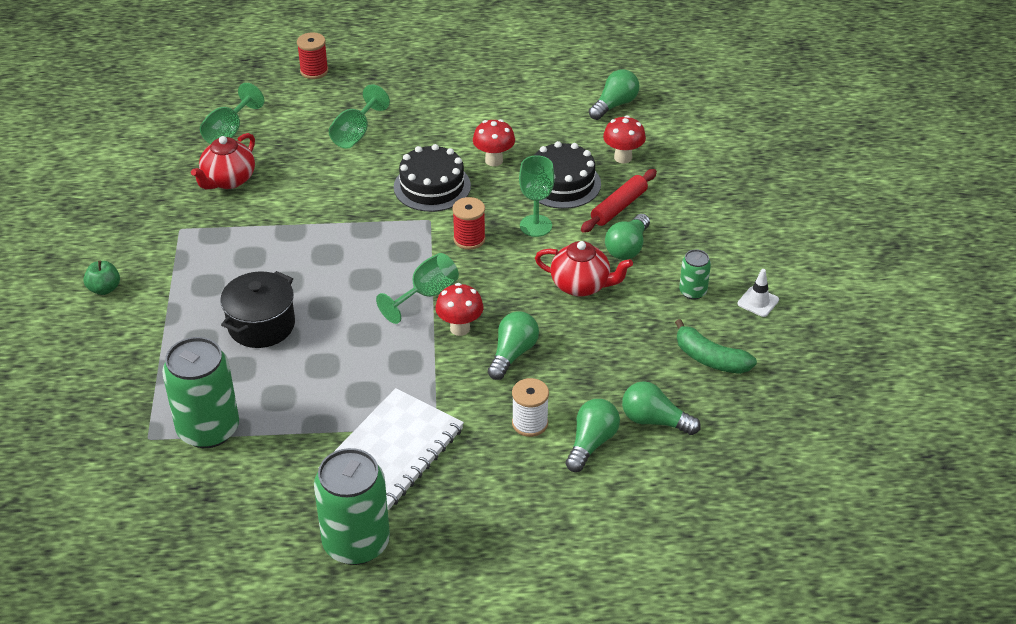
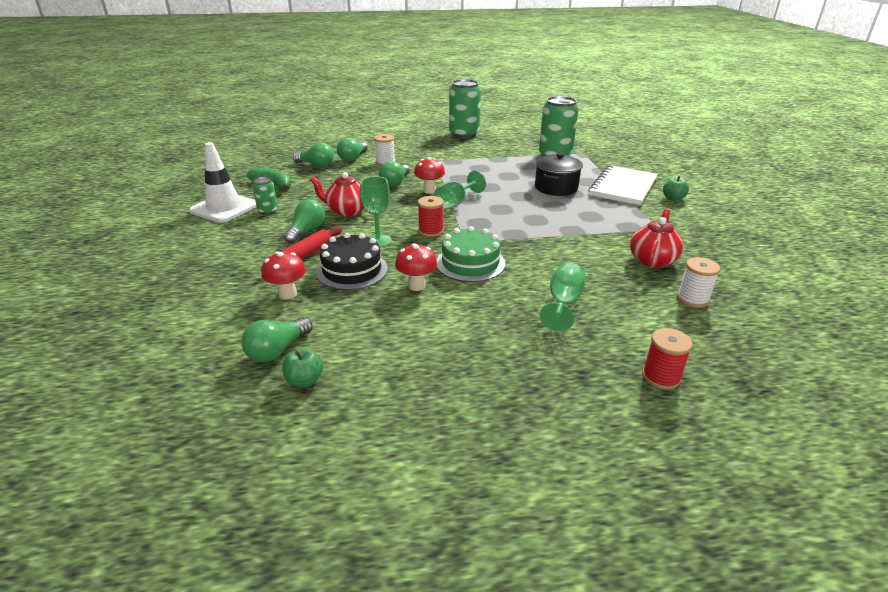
camera: 175 degrees right, 10 degrees down
green goblet [200,83,264,144] -> white spool [677,257,720,308]
white notebook [334,388,464,510] -> white notebook moved to [588,165,658,205]
black cake [394,144,471,212] -> green cake [436,226,505,282]
white traffic cone [737,269,779,317] -> white traffic cone [189,142,257,223], size x2.19
none -> green apple [282,348,323,387]

